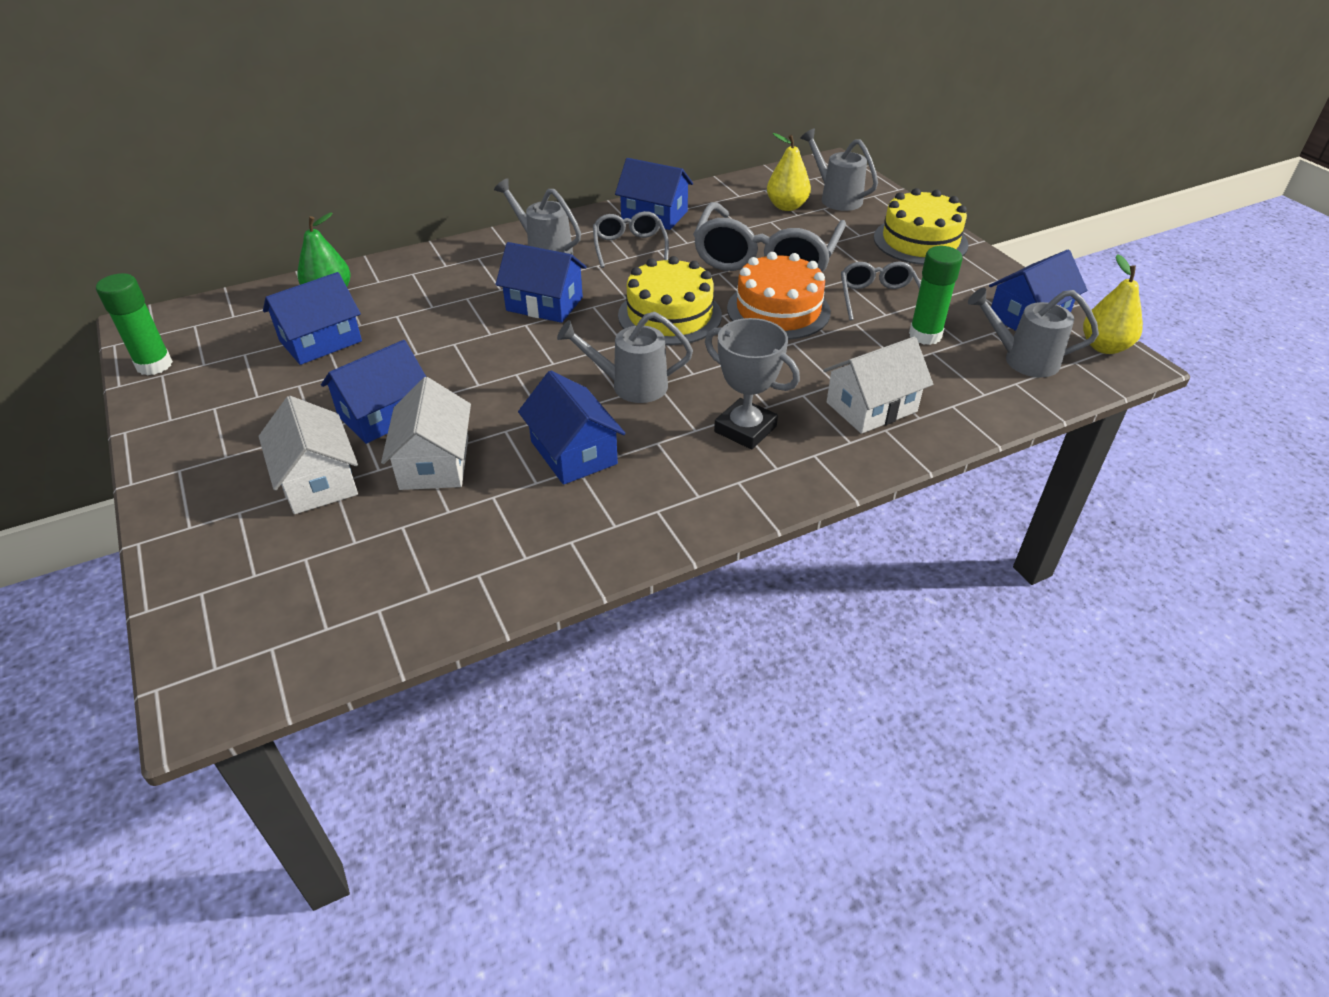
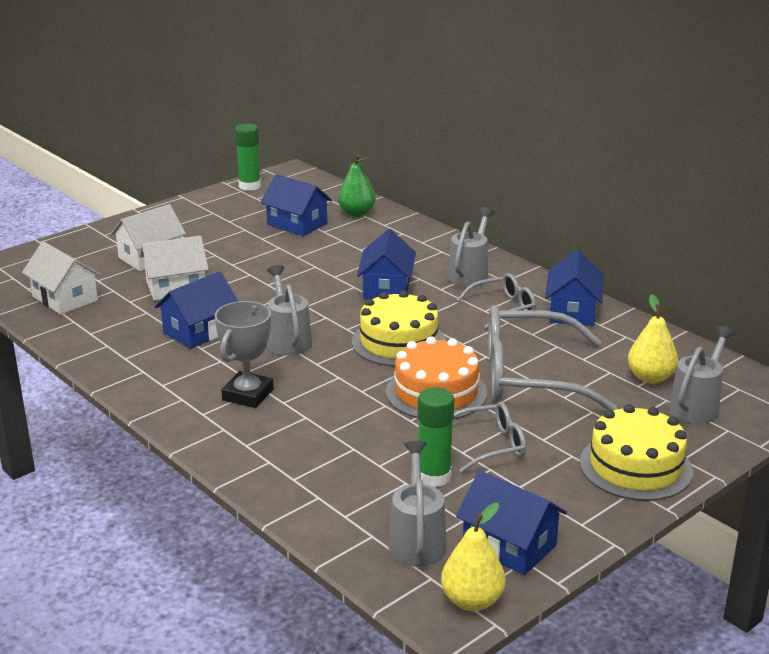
camera: 75 degrees right, 15 degrees down
blue house [321,340,426,444] -> none
white house [823,337,933,434] -> white house moved to [22,241,101,315]

